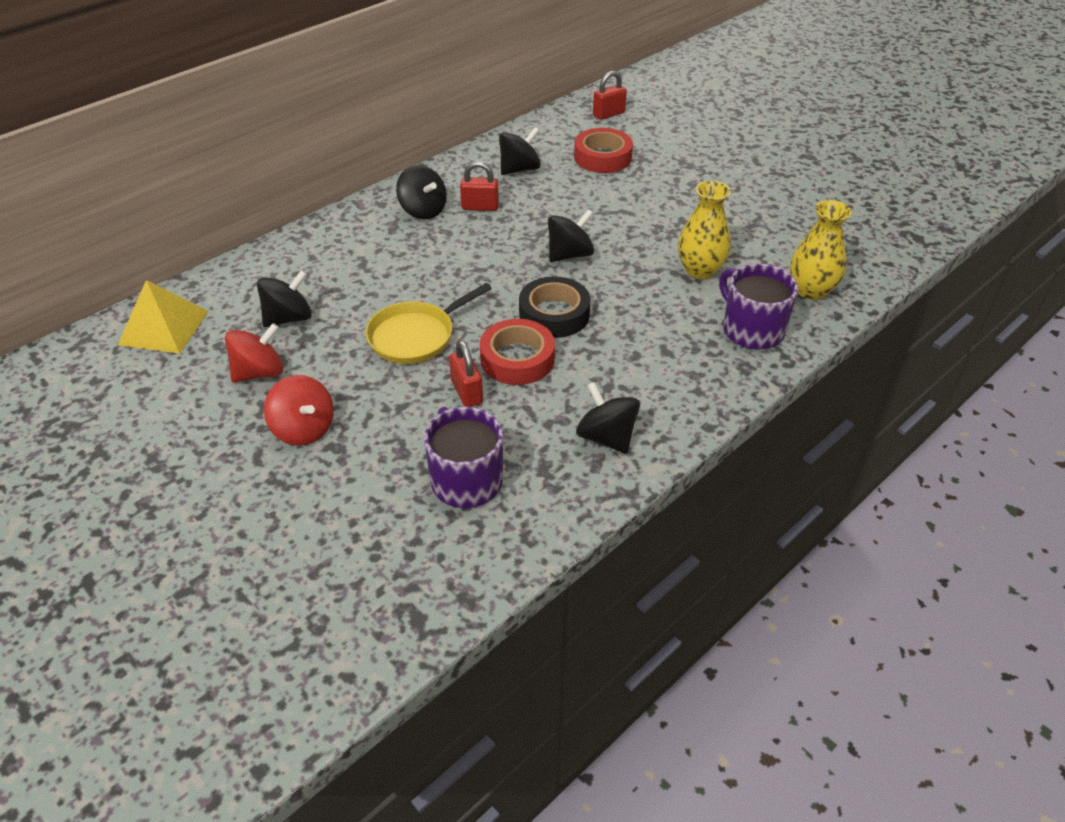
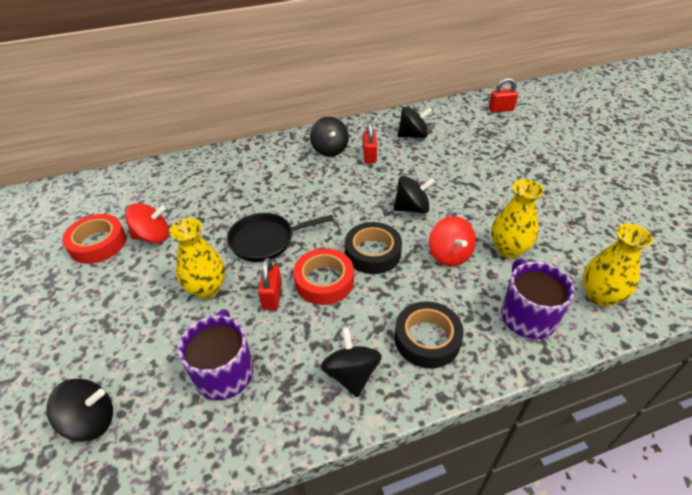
camera: 25 degrees right, 0 degrees up
yellow pyramid [118,280,209,354] -> none
black spinning top [257,270,312,327] -> black spinning top moved to [46,379,113,442]
red spinning top [264,375,334,446] -> red spinning top moved to [429,216,476,266]
yellow pan [365,283,492,364] -> black pan [227,213,334,262]
red padlock [460,161,499,211] -> red padlock turned 60 degrees clockwise [363,122,377,164]
red tape [574,128,633,173] -> red tape moved to [62,214,126,264]
none -> yellow vase [169,218,225,299]
none -> black tape [394,301,464,368]

